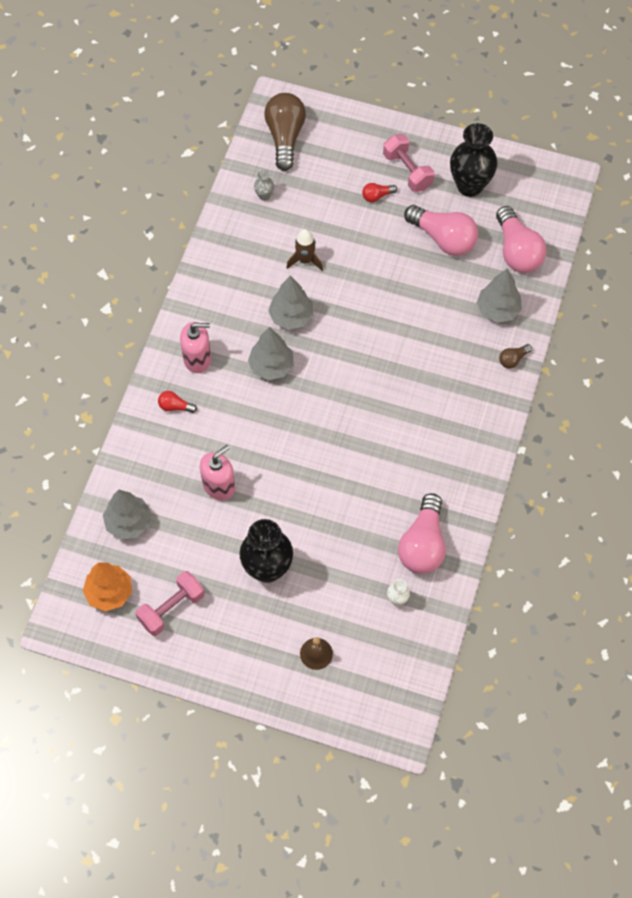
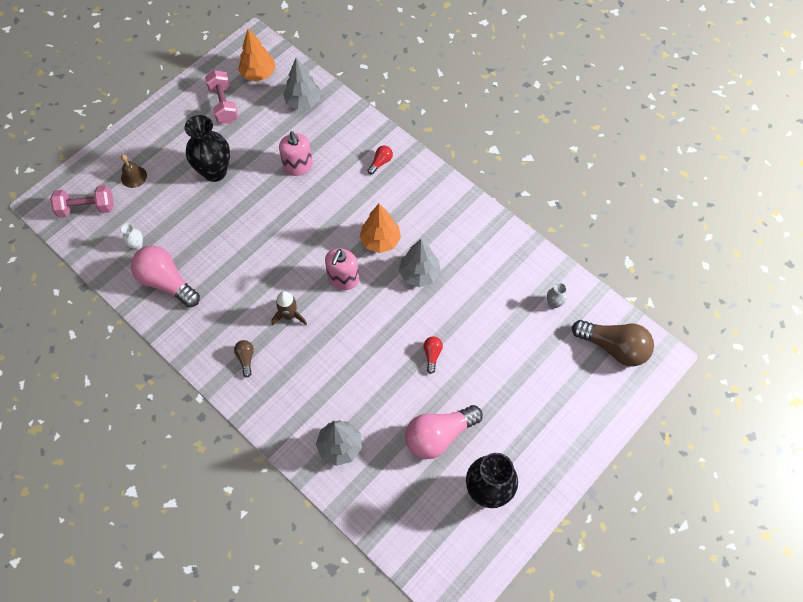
camera: 115 degrees right, 0 degrees up
pink soap dispenser [180,322,211,373] -> pink soap dispenser moved to [325,248,359,290]
grey tree [248,327,294,380] -> orange tree [360,204,401,253]
brown rocket [286,229,323,271] -> brown rocket moved to [271,291,307,326]
red light bulb [362,183,397,202] -> red light bulb moved to [424,336,443,374]
pink dumbbell [383,134,434,192] -> pink dumbbell moved to [50,185,114,218]
pink light bulb [496,206,547,273] -> none
brown light bulb [499,344,532,368] -> brown light bulb moved to [234,340,254,377]

